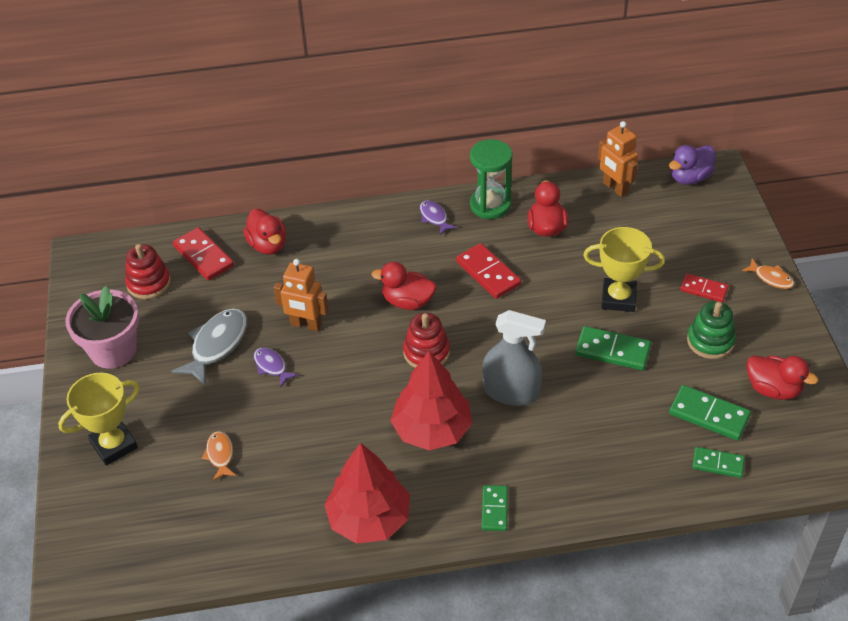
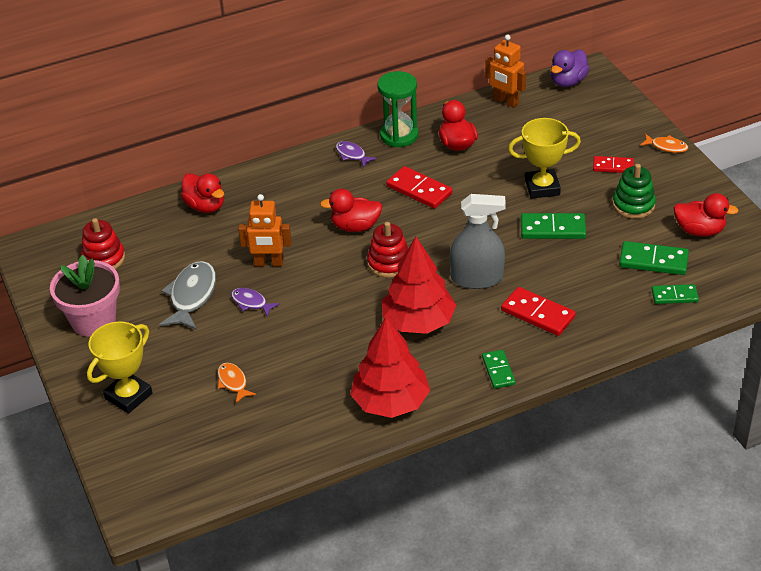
camera: 15 degrees left, 5 degrees down
red domino [173,227,234,281] -> red domino moved to [501,287,576,336]

